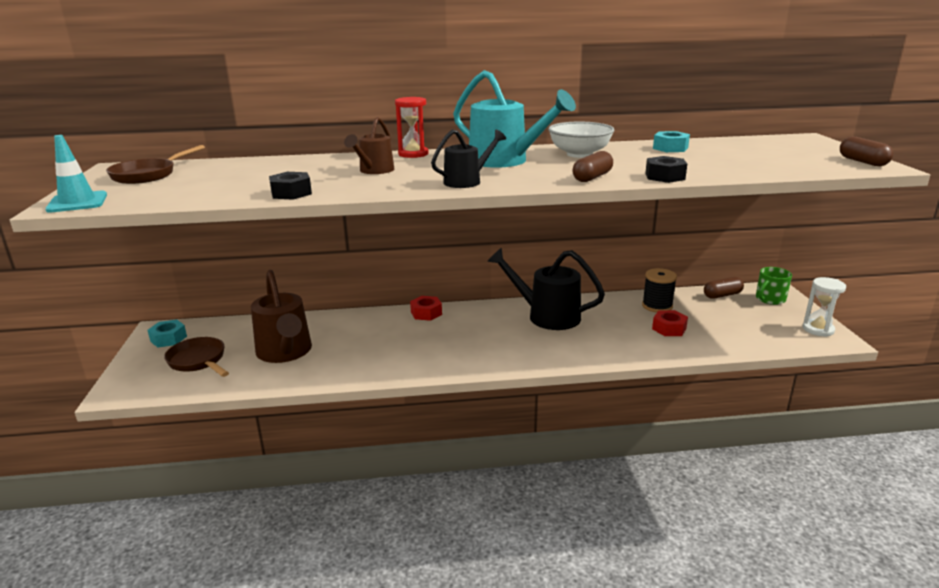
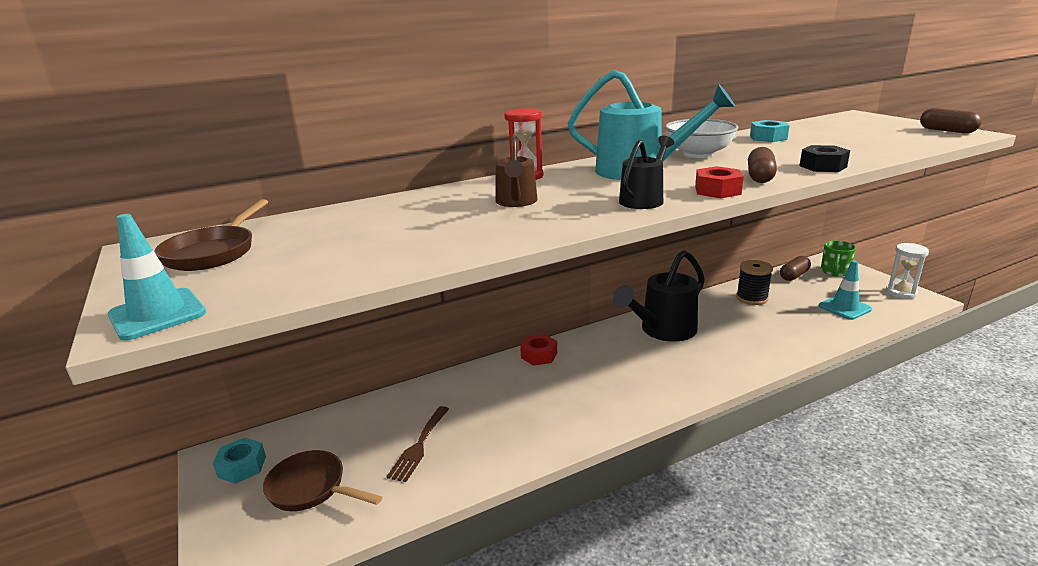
camera: 20 degrees left, 0 degrees up
brown watering can [251,270,312,363] -> brown fork [386,406,449,482]
black nut [269,172,312,200] -> none
black watering can [487,247,605,330] -> black watering can turned 45 degrees counterclockwise [613,250,705,342]
red nut [652,310,688,336] -> red nut moved to [695,166,744,198]
none -> turquoise traffic cone [819,260,872,320]

